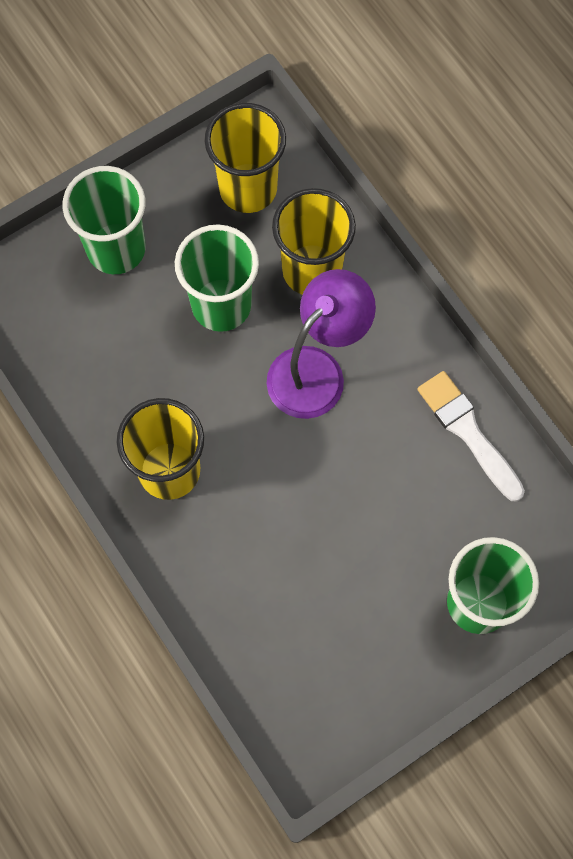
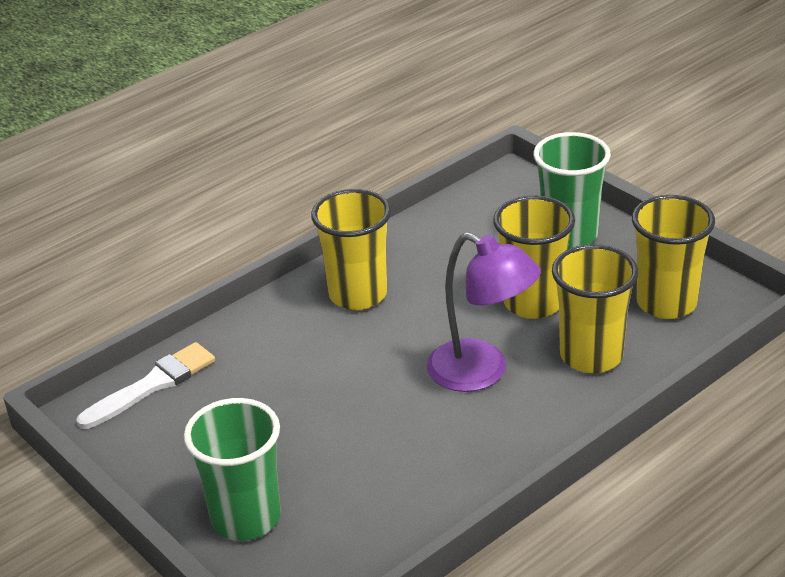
camera: 85 degrees right, 35 degrees down
green cup [175,224,259,332] -> yellow cup [493,195,575,319]
white brush [417,371,525,502] -> white brush moved to [76,342,215,429]

